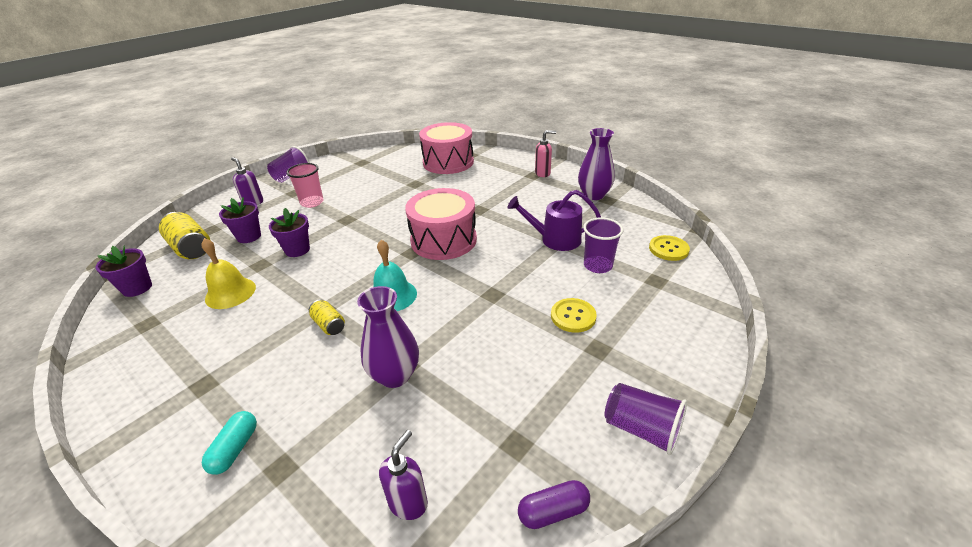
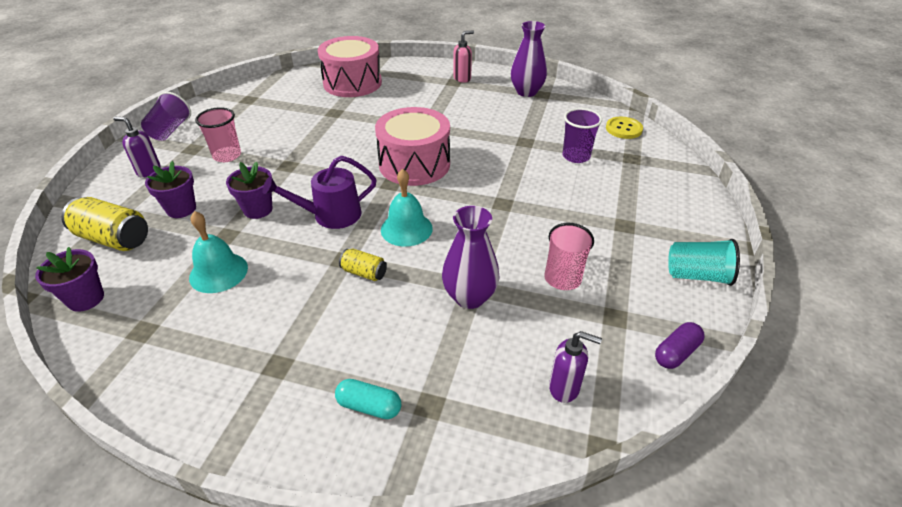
camera: 25 degrees left, 5 degrees up
yellow bell [202,238,256,309] -> turquoise bell [189,211,248,293]
turquoise capsule [202,411,257,475] -> turquoise capsule turned 60 degrees counterclockwise [335,379,401,419]
purple soap dispenser [379,430,428,520] -> purple soap dispenser turned 105 degrees clockwise [549,331,602,403]
purple watering can [507,190,601,251] -> purple watering can moved to [263,156,377,229]
yellow button [551,298,597,333] -> none
purple cup [605,383,687,455] -> turquoise cup [668,239,740,286]
none -> pink cup [544,223,594,290]

